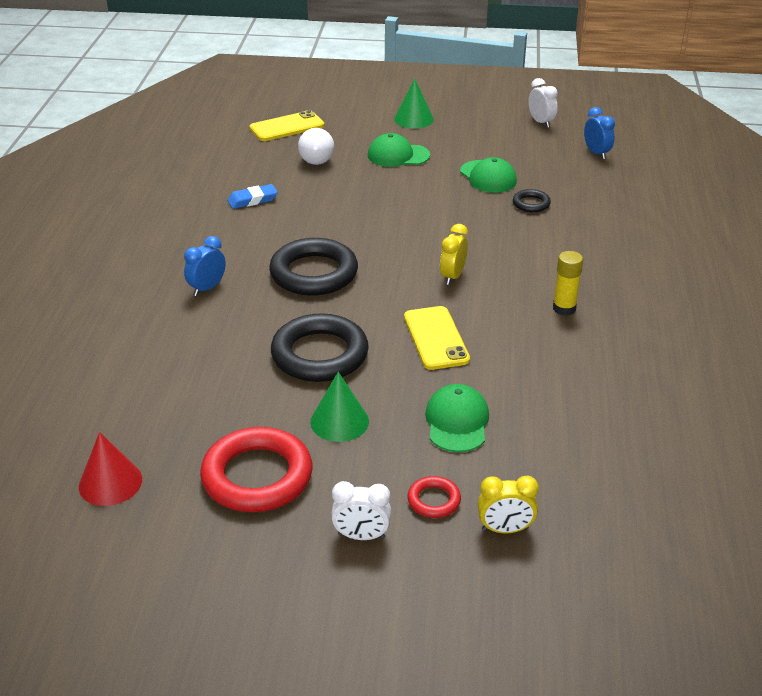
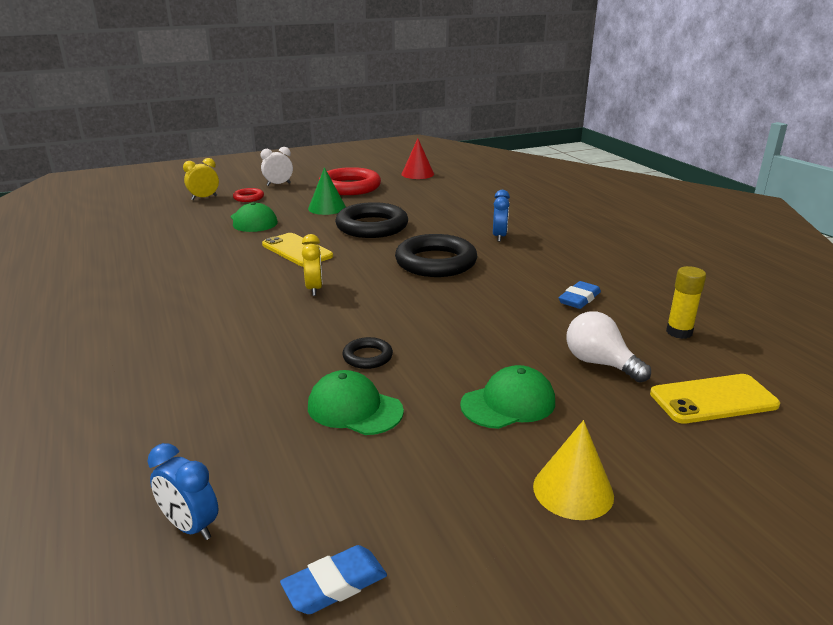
camera: 150 degrees right, 10 degrees down
yellow phone [249,110,325,141] -> yellow phone turned 45 degrees clockwise [650,374,780,424]
green cone [394,79,434,129] -> yellow cone [533,420,614,520]
black ring [513,189,551,213] -> black ring moved to [342,337,393,369]
white clock [528,78,558,128] -> blue eraser [280,545,387,614]
yellow glue stick [553,251,583,316] -> yellow glue stick moved to [666,266,706,339]

